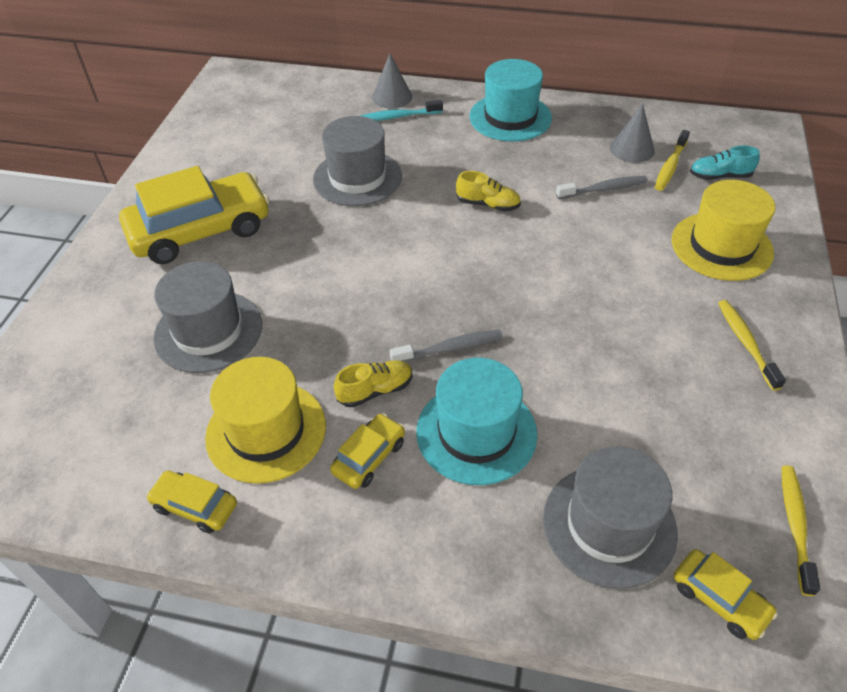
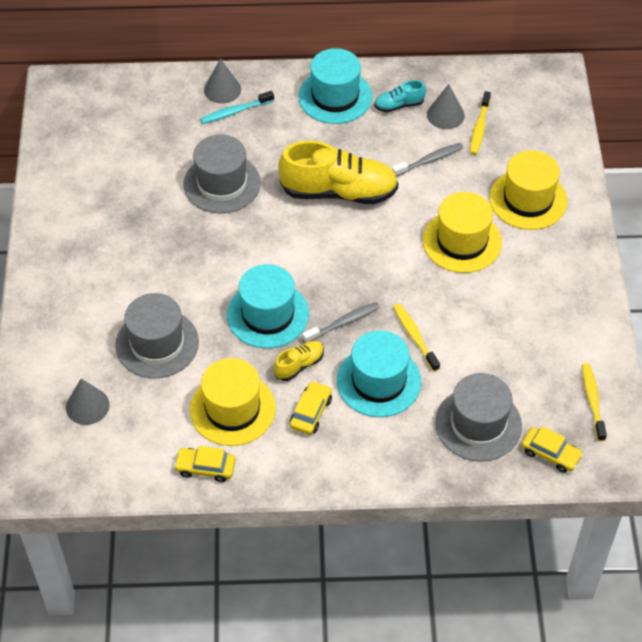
camera: 15 degrees left, 5 degrees up
yellow car [119,166,270,264] -> none
yellow shoe [456,171,521,211] -> yellow shoe [278,141,398,204], size x2.15
turquoise shoe [690,145,760,180] -> turquoise shoe moved to [374,80,426,113]
yellow toothbrush [718,300,786,391] -> yellow toothbrush moved to [393,304,440,372]
none -> grey cone [66,379,110,425]
none -> turquoise hat [227,264,309,348]
none -> yellow hat [423,192,502,273]

